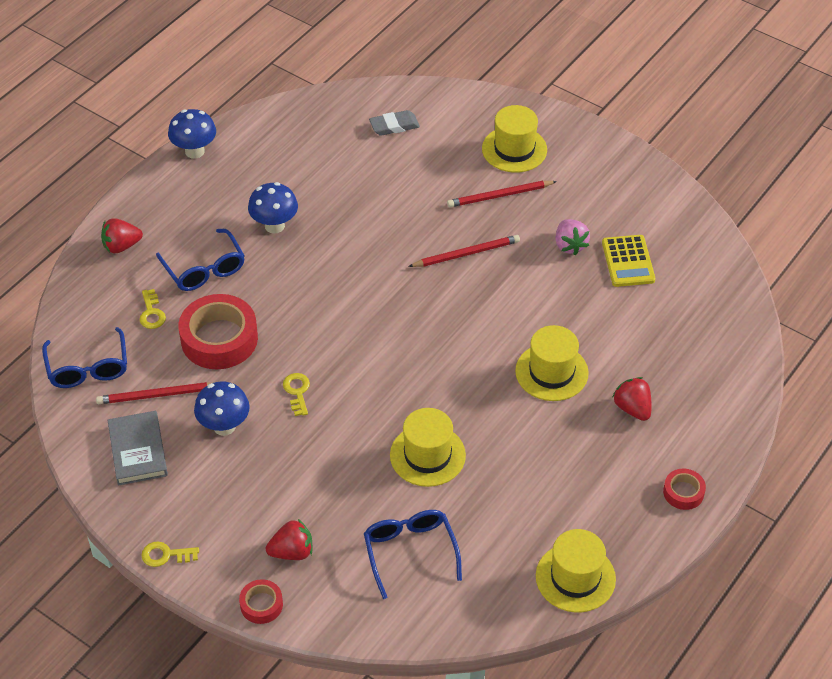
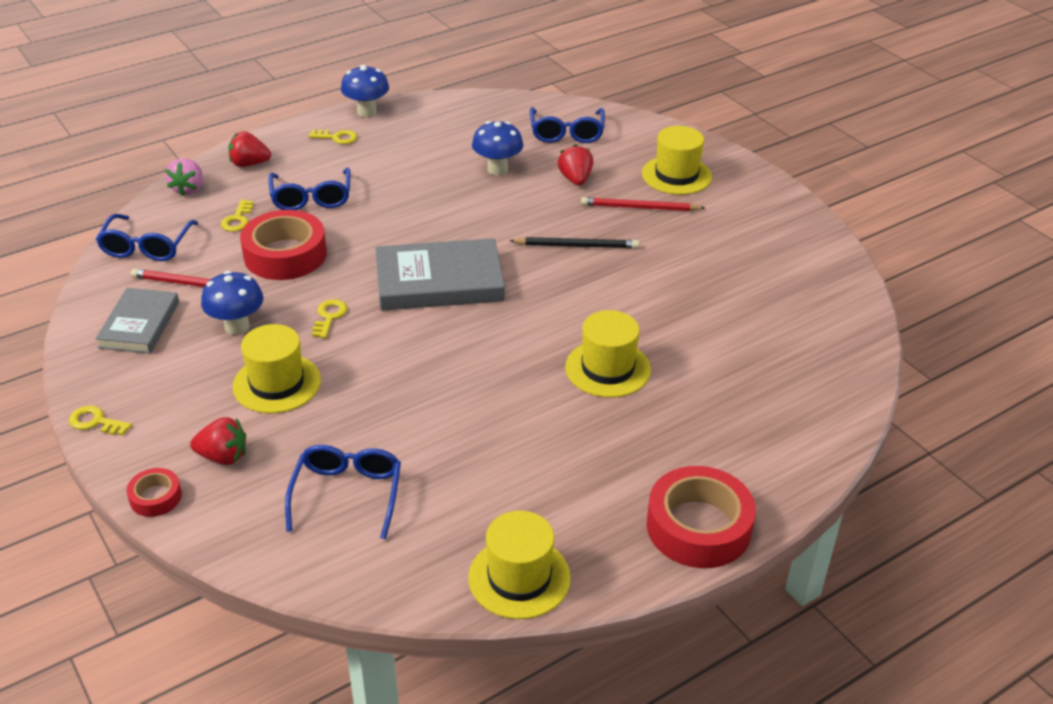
camera: 20 degrees right, 10 degrees down
blue mushroom [248,182,298,233] -> blue mushroom moved to [472,121,523,175]
grey eraser [369,110,420,136] -> blue glasses [530,107,605,143]
yellow hat [390,408,466,487] -> yellow hat moved to [233,324,321,414]
red pencil [408,235,520,267] -> black pencil [509,237,639,249]
pink strawberry [555,219,590,255] -> pink strawberry moved to [165,158,203,196]
yellow calculator [602,235,656,287] -> none
red strawberry [612,377,651,421] -> red strawberry moved to [558,144,593,186]
red tape [663,469,706,510] -> red tape [647,466,756,568], size x2.03
none -> yellow key [308,130,357,144]
none -> grey book [375,238,505,311]

